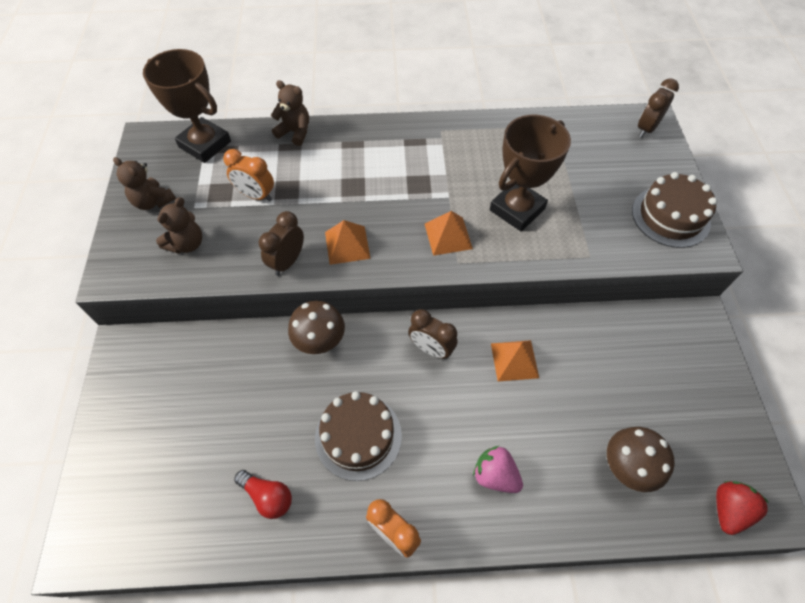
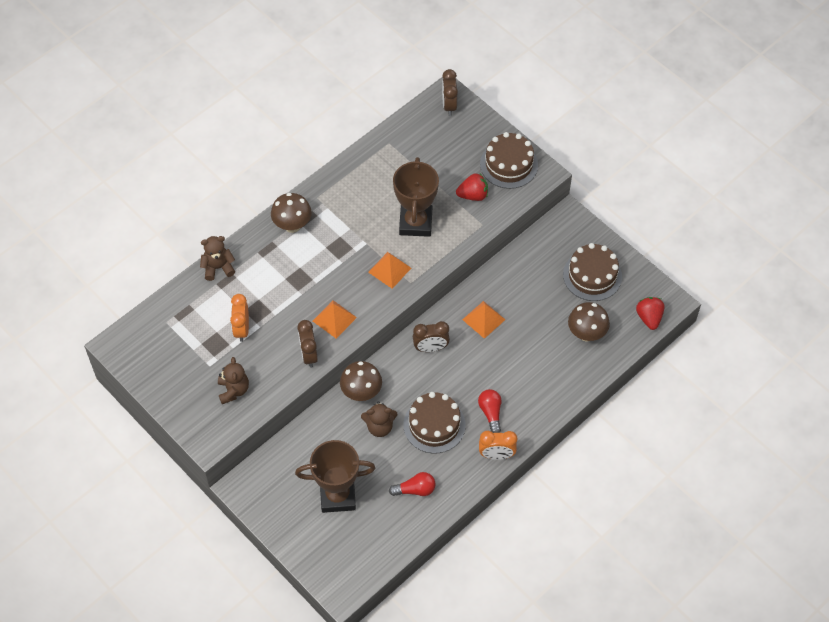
camera: 40 degrees left, 0 degrees up
brown teddy bear [113,157,176,210] -> brown teddy bear moved to [361,401,397,437]
brown trophy [143,49,231,163] -> brown trophy moved to [295,440,375,513]
orange clock [223,149,274,201] -> orange clock turned 105 degrees clockwise [230,294,249,342]
pink strawberry [473,446,523,493] -> none
none -> brown mushroom [271,193,312,233]
none -> red strawberry [456,174,488,201]
none -> red light bulb [478,389,502,433]
none -> brown cake [563,243,622,301]

